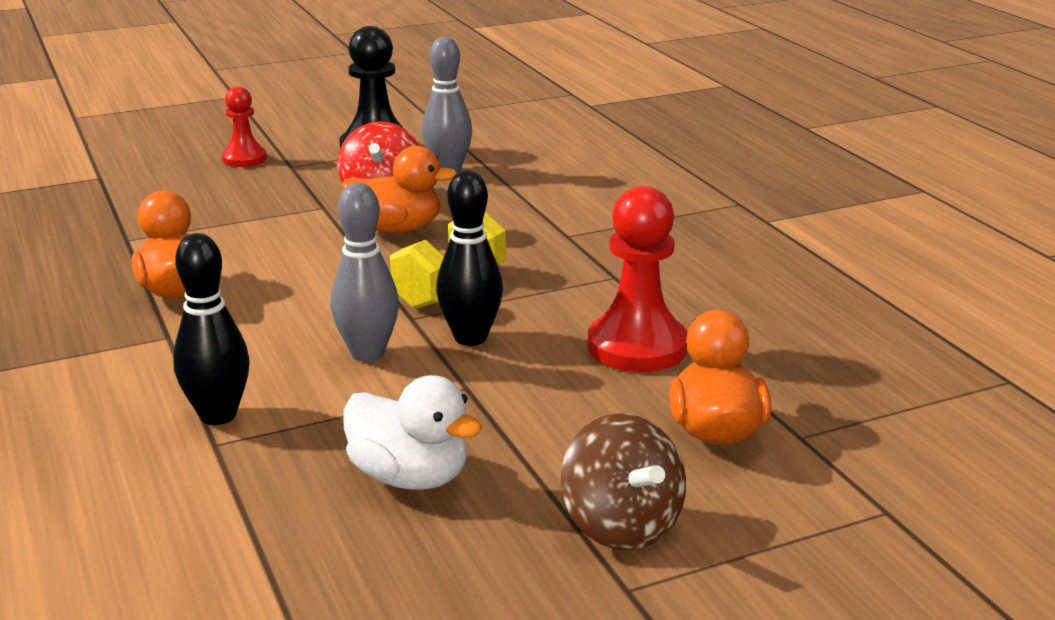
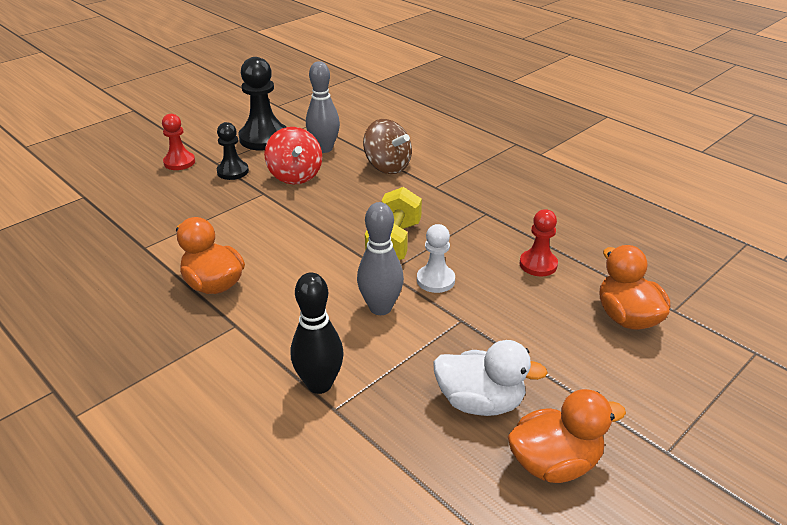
camera: 20 degrees left, 10 degrees up
orange duck [342,146,457,233] -> orange duck moved to [508,389,626,483]
black bowling pin [436,170,503,346] -> white pawn [417,224,455,293]
brown spinning top [561,413,686,550] -> brown spinning top moved to [363,119,412,174]
red pawn [588,186,687,372] -> red pawn [520,209,558,276], size x0.59
none -> black pawn [217,122,249,180]

